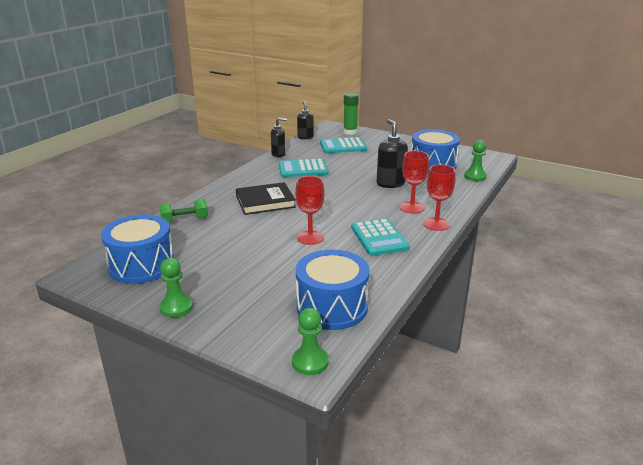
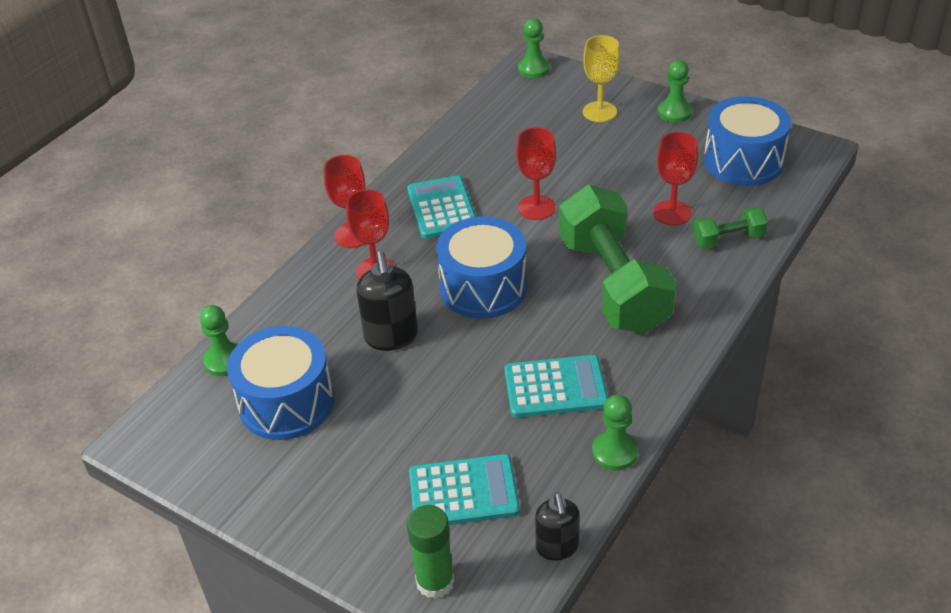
camera: 175 degrees left, 15 degrees up
black book [236,182,296,215] -> green dumbbell [559,185,676,334]
black soap dispenser [271,118,287,157] -> green pawn [592,394,638,470]
blue drum [296,250,370,330] -> blue drum moved to [436,216,527,319]
none -> yellow goblet [583,35,620,122]
none -> red goblet [653,132,698,226]

